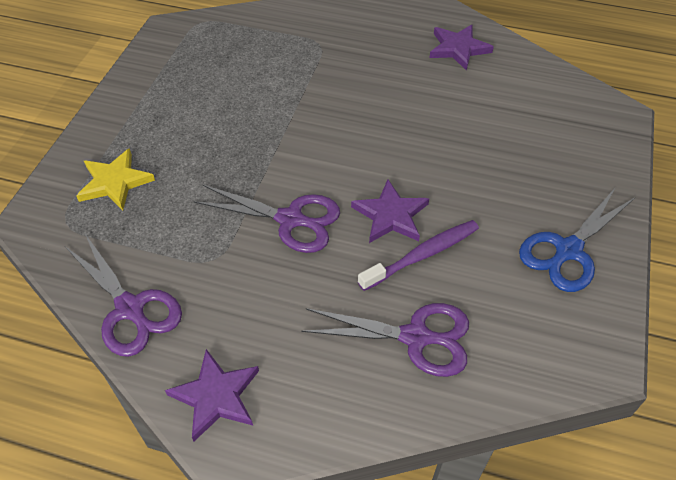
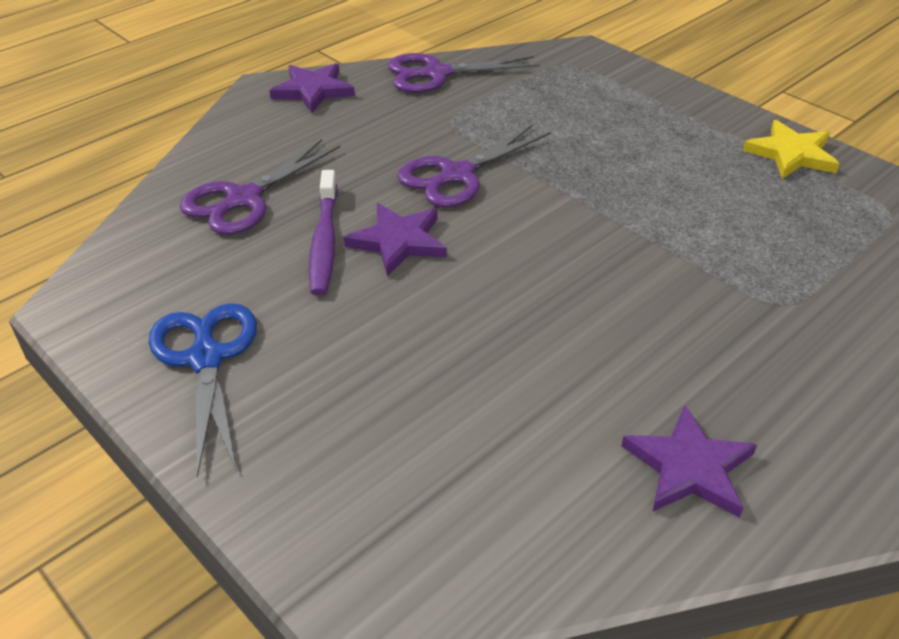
camera: 120 degrees right, 10 degrees down
yellow star [76,148,155,210] -> yellow star moved to [743,120,840,179]

